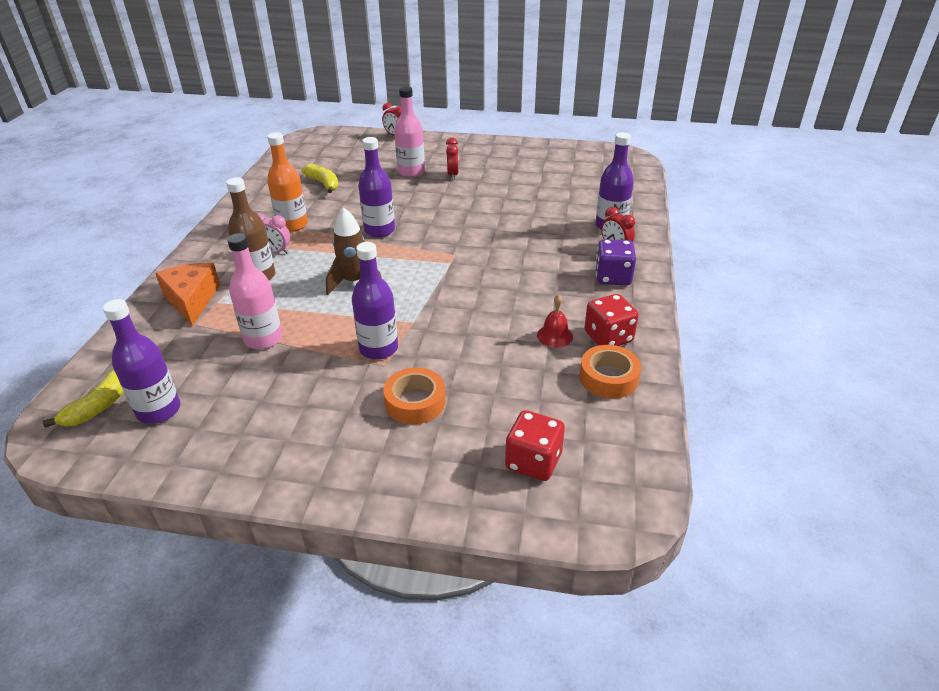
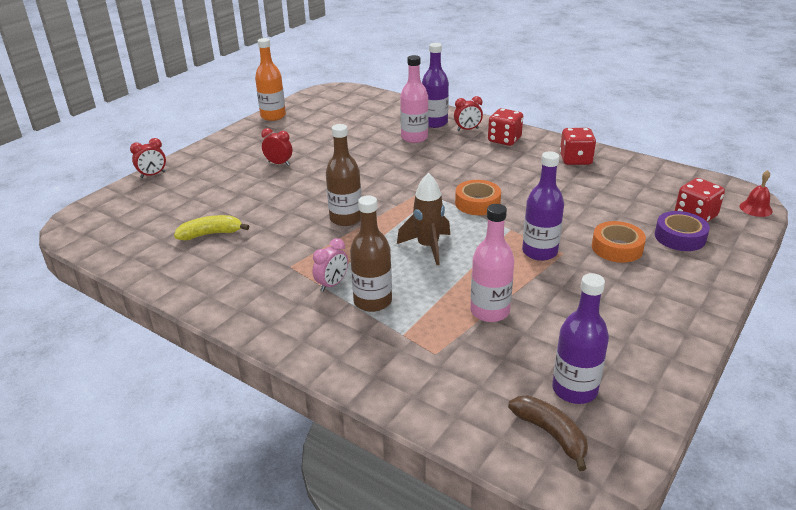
camera: 65 degrees left, 5 degrees down
yellow banana [43,370,124,428] -> brown banana [508,396,588,471]
orange cheese [155,263,220,326] -> none
orange bottle [267,132,308,232] -> orange bottle moved to [255,38,286,121]
purple bottle [358,137,395,237] -> brown bottle [326,124,361,226]
pink bottle [394,86,425,177] -> pink bottle moved to [400,55,428,143]
red bell [537,294,573,348] -> red bell moved to [740,170,773,217]
orange tape [580,345,641,398] -> orange tape moved to [455,180,501,215]
purple dice [595,239,636,285] -> red dice [488,108,523,146]
none -> purple tape [655,211,710,251]

